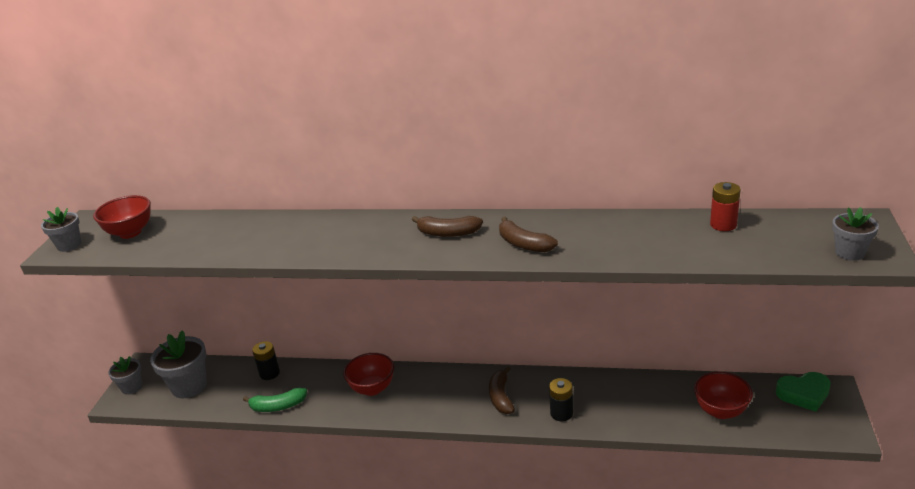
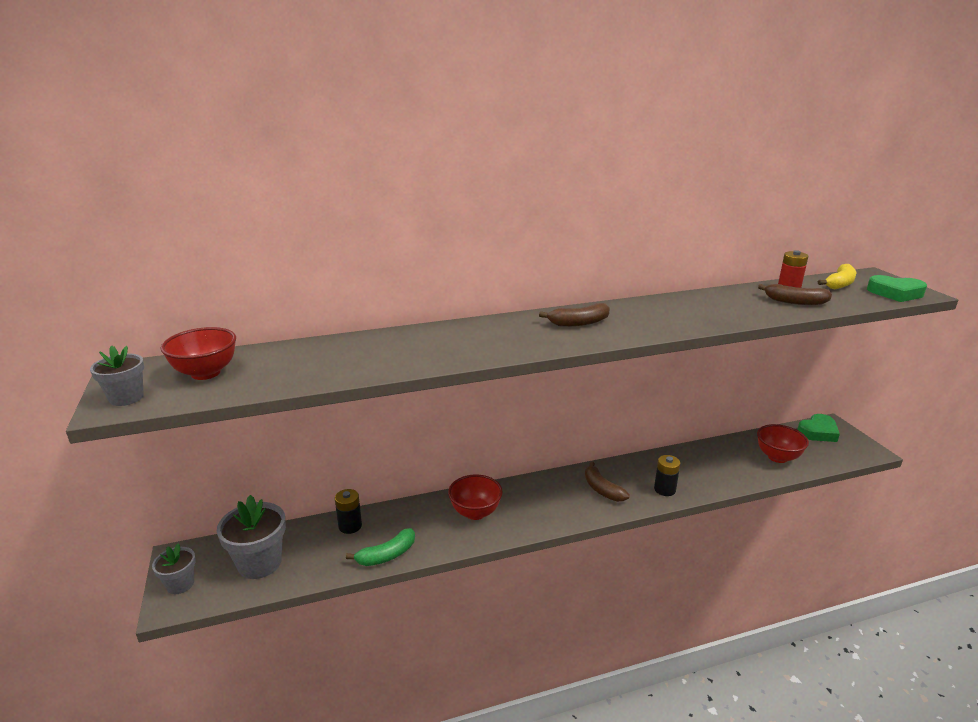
camera: 30 degrees left, 5 degrees down
brown banana [499,217,558,252] -> brown banana moved to [758,284,832,305]
grey flower pot [832,207,879,261] -> green heart [867,275,927,302]
none -> yellow banana [818,264,856,290]

